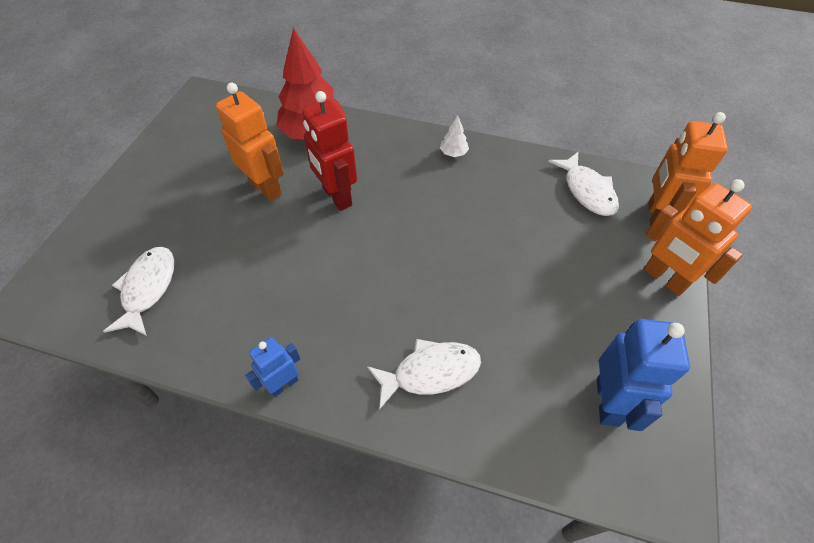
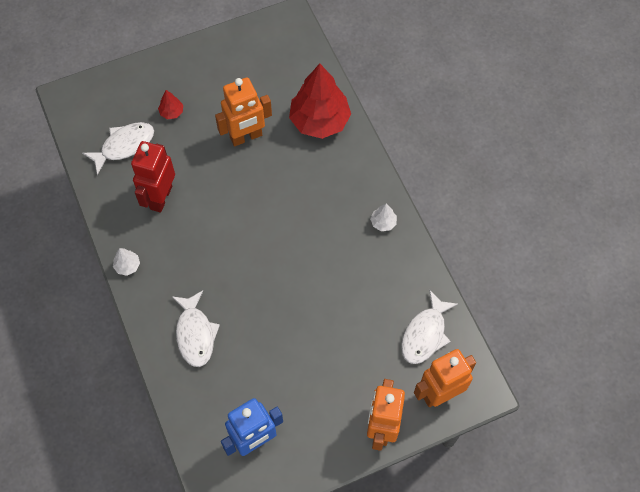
camera: 50 degrees right, 10 degrees up
orange robot [216,83,284,201] -> orange robot turned 60 degrees clockwise [215,77,272,146]
blue robot [245,337,300,397] -> white tree [113,248,140,276]
red robot [302,91,357,211] -> red robot moved to [131,141,175,213]
white fish [367,339,481,410] -> white fish turned 45 degrees clockwise [172,290,220,367]
none -> red tree [158,90,183,119]

